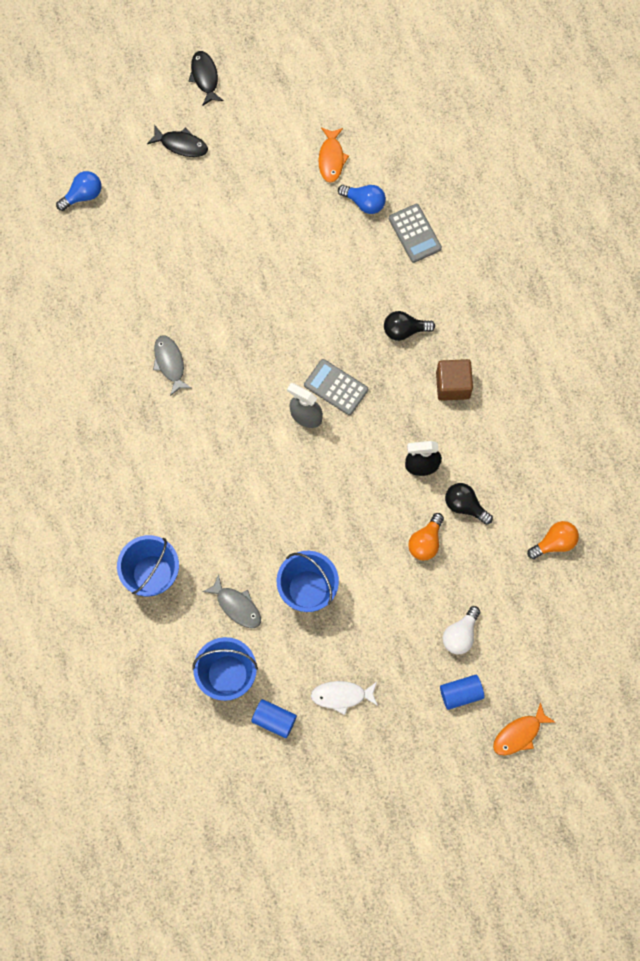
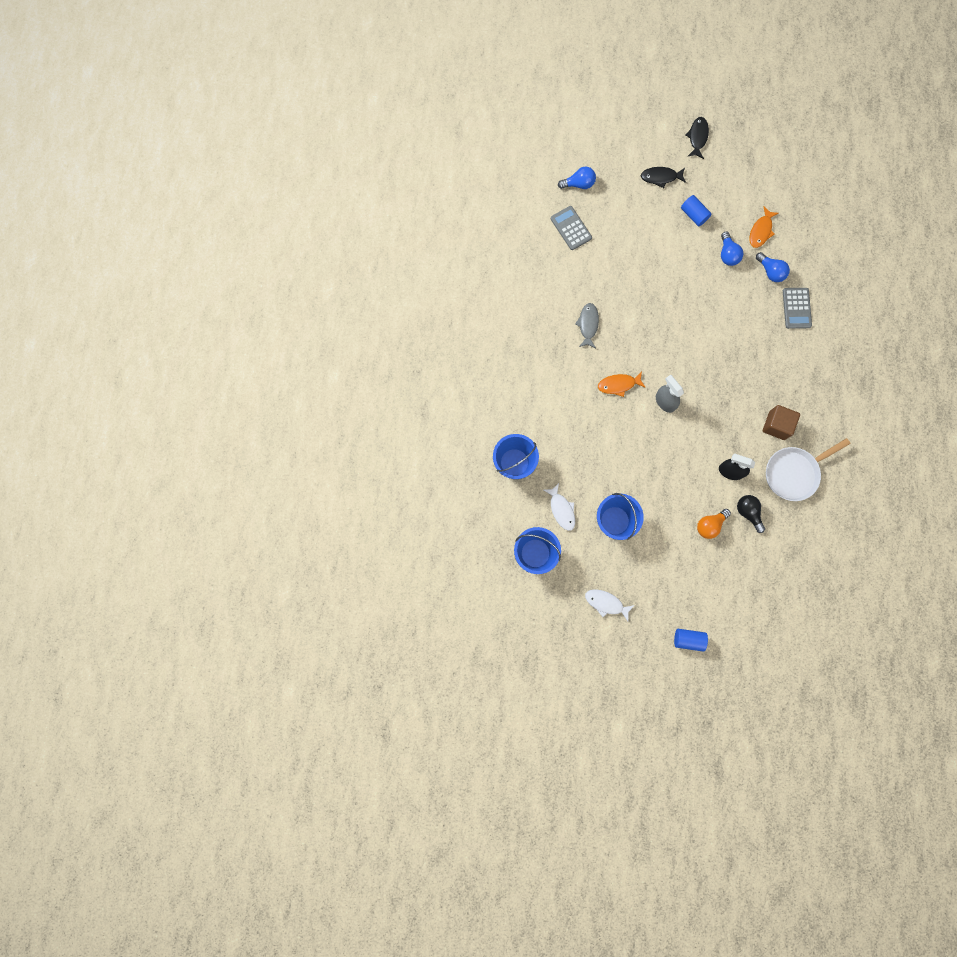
camera: 25 degrees right, 5 degrees up
black fish [147,126,208,157] -> black fish turned 135 degrees clockwise [641,167,686,188]
grey fish [203,574,261,628] -> white fish [544,483,575,531]
blue cylinder [251,699,297,738] -> blue cylinder moved to [681,195,711,227]
grey calculator [304,359,368,415] -> grey calculator moved to [551,206,592,250]
black light bulb [384,311,435,341] -> none
white light bulb [443,606,481,654] -> none
orange fish [493,702,555,755] -> orange fish moved to [598,371,646,397]
orange light bulb [527,521,579,559] -> none
none -> blue light bulb [721,232,743,266]
none -> white pan [766,438,850,501]

